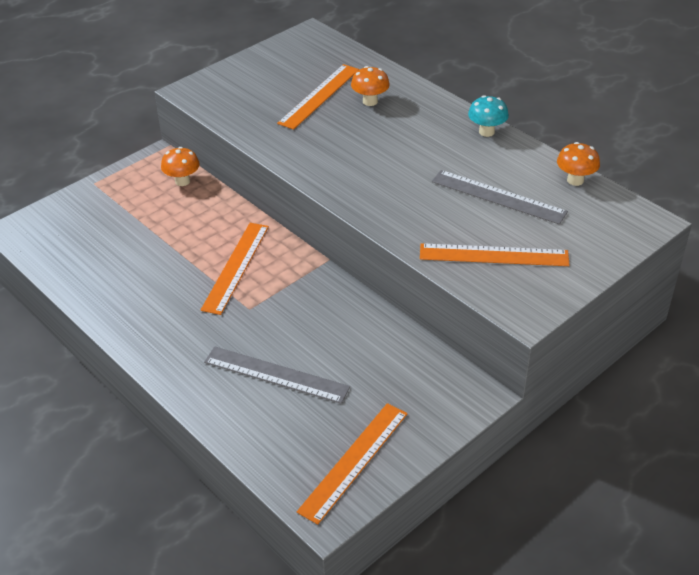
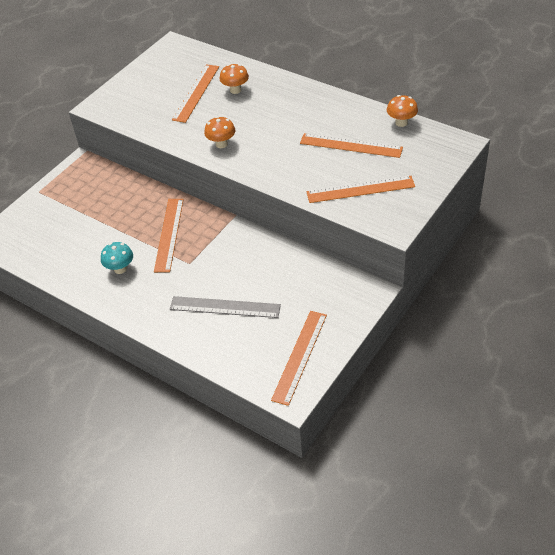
camera: 10 degrees left, 5 degrees up
orange mushroom [161,147,200,186] -> orange mushroom moved to [204,116,235,148]
grey ruler [432,170,568,224] -> orange ruler [300,133,403,158]
turquoise mushroom [468,95,509,137] -> turquoise mushroom moved to [101,242,133,274]

